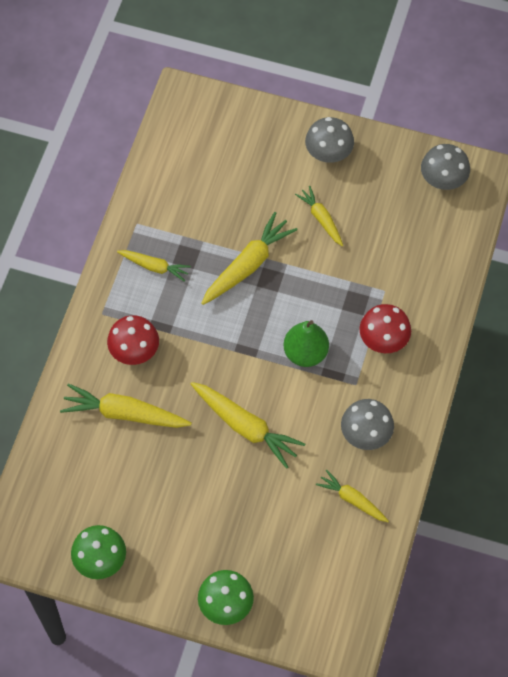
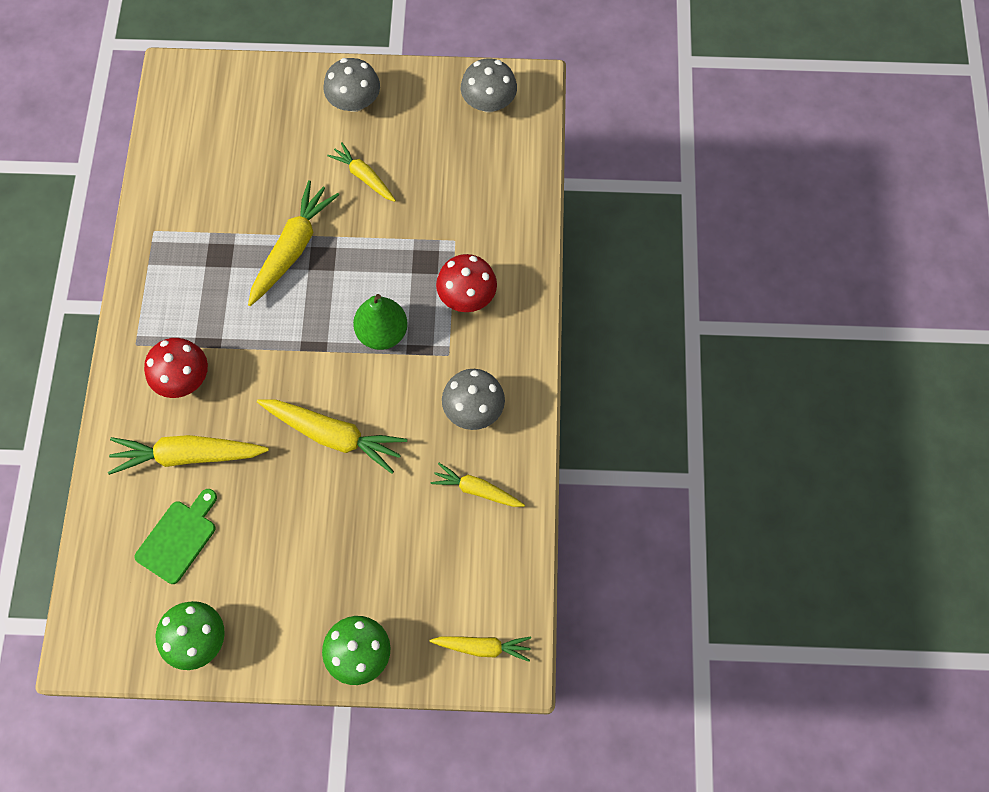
camera: 15 degrees left, 5 degrees up
yellow carrot [117,250,191,282] -> yellow carrot moved to [430,636,531,662]
none -> green cutting board [134,489,217,584]

